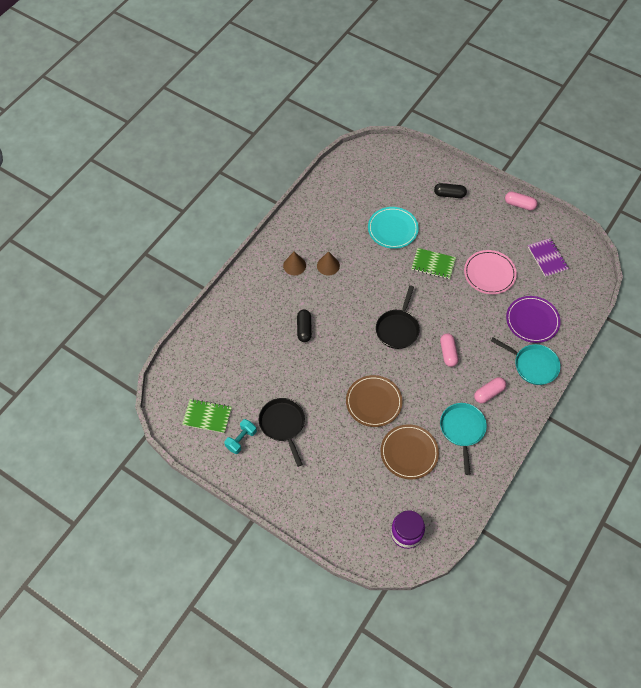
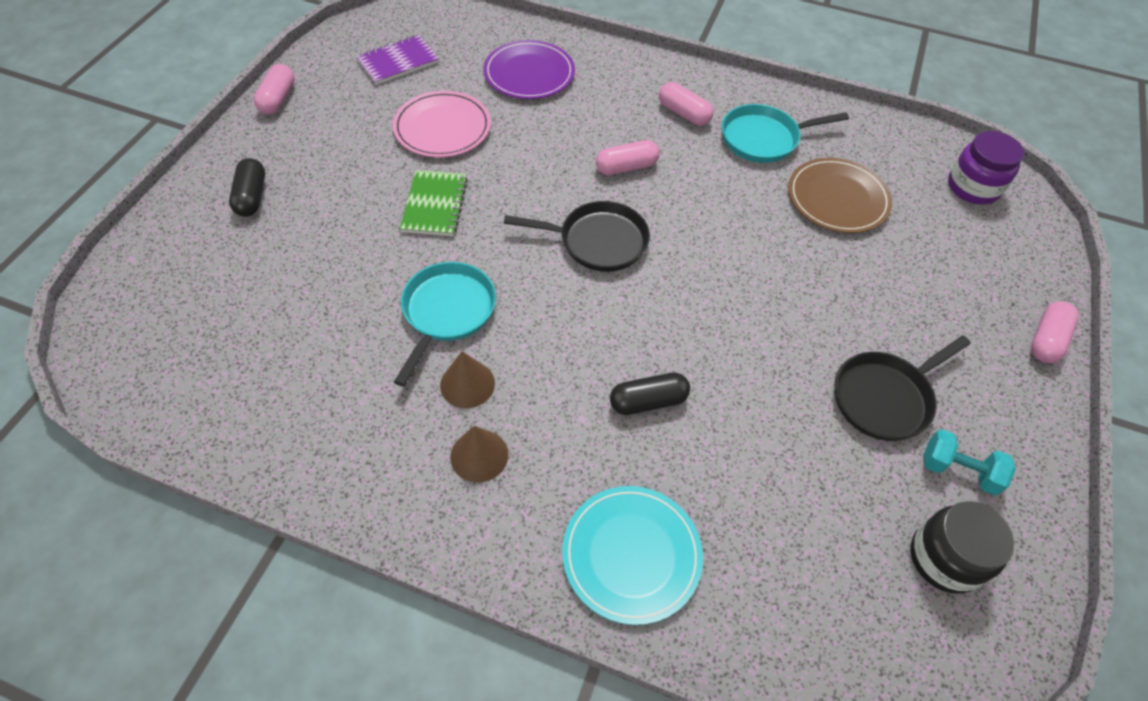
camera: 105 degrees left, 5 degrees down
green notebook [182,399,232,433] -> black jar [910,501,1014,594]
brown plate [346,375,403,427] -> none
turquoise plate [368,207,419,249] -> turquoise plate moved to [562,486,703,625]
turquoise pan [491,337,561,385] -> turquoise pan moved to [394,262,496,386]
none -> pink capsule [1031,301,1079,363]

